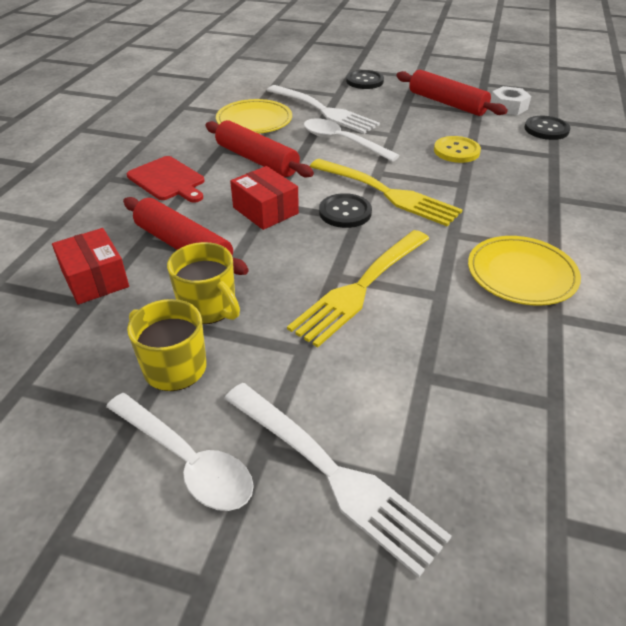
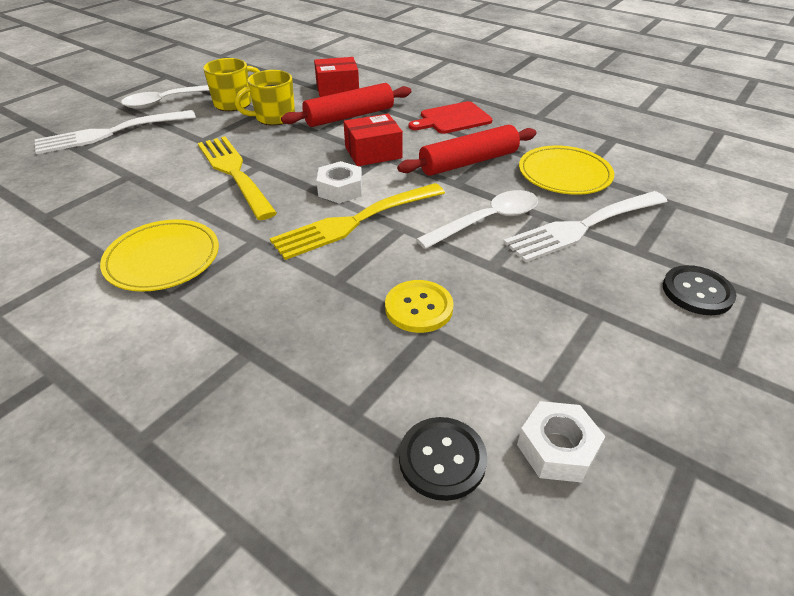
camera: 110 degrees right, 0 degrees up
black button [319,193,372,228] -> white nut [317,161,362,203]
red rolling pin [396,70,508,116] -> none

